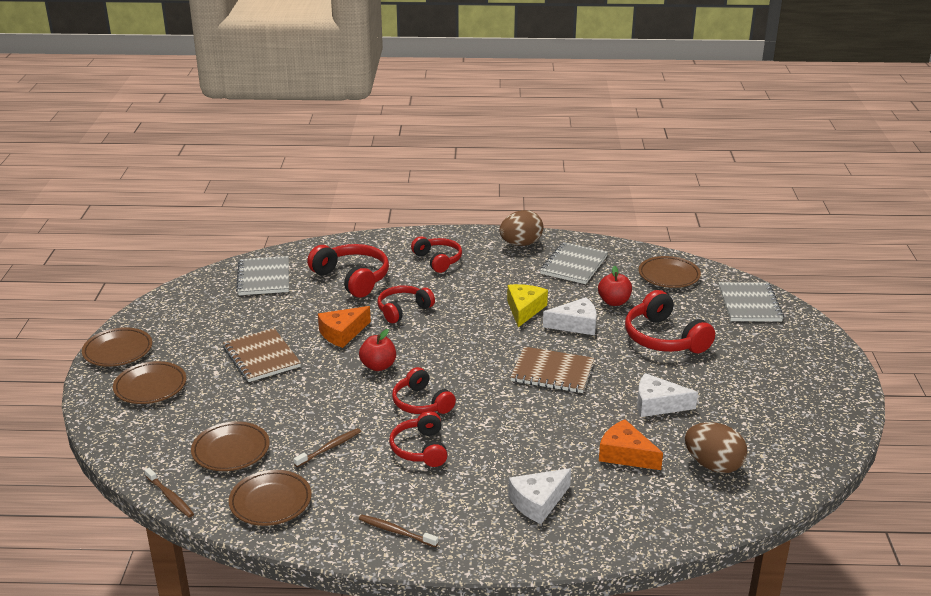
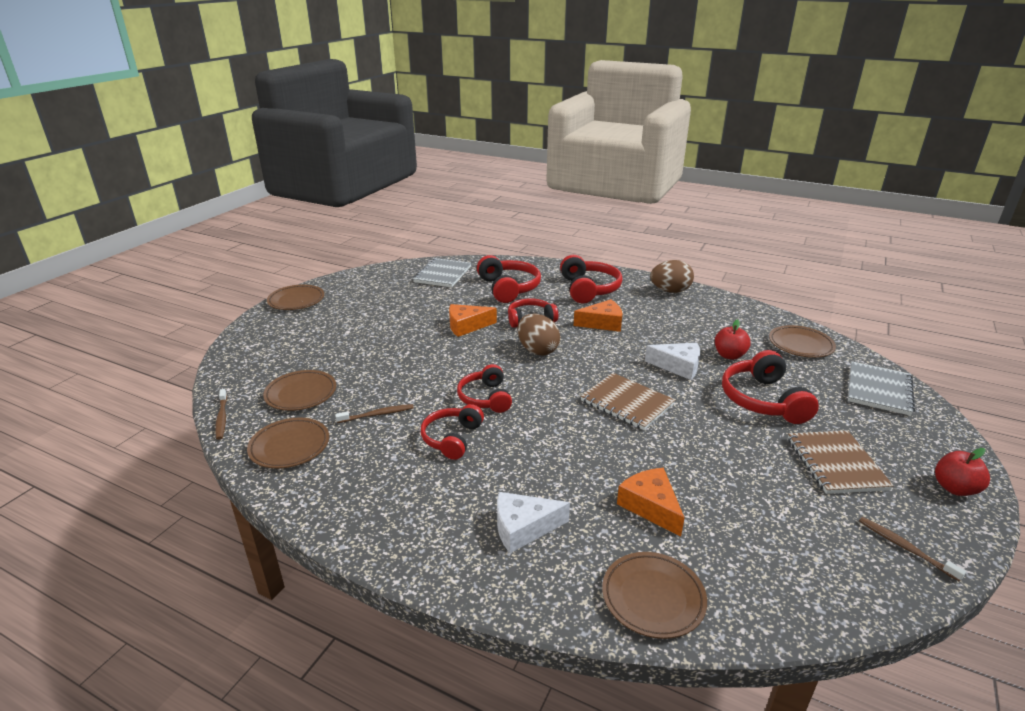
camera: 25 degrees right, 0 degrees up
brown plate [113,361,186,404] -> brown plate moved to [602,552,707,639]
brown notebook [223,328,301,382] -> brown notebook moved to [788,430,894,494]
red apple [359,329,396,371] -> red apple moved to [935,448,990,496]
brown toothbrush [359,515,438,547] -> brown toothbrush moved to [859,517,966,582]
red headphones [411,236,462,273] -> red headphones [560,255,623,303], size x1.50
yellow cheese [507,284,548,327] -> none
grey notebook [540,242,608,284] -> none
white cheese [637,373,698,417] -> none
brown egg [685,422,747,473] -> brown egg moved to [518,313,560,356]
none -> orange cheese [573,299,622,332]

